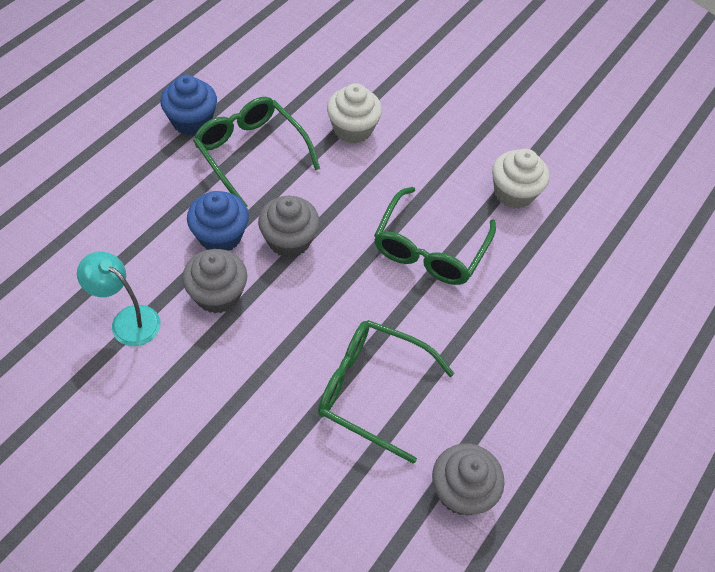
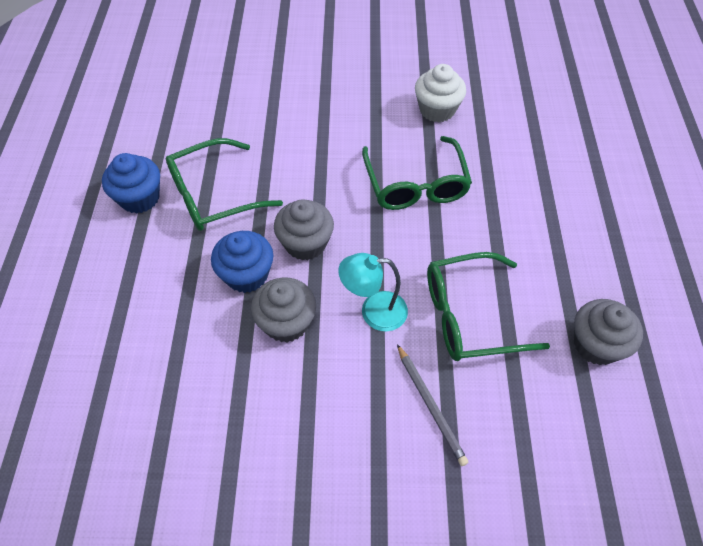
camera: 30 degrees left, 0 degrees up
turquoise lamp [77,252,161,346] -> turquoise lamp moved to [338,253,408,331]
green glasses [193,97,320,207] -> green glasses turned 45 degrees counterclockwise [166,138,283,231]
white cupcake [327,83,382,144] -> none
none -> grey pencil [397,344,468,466]

